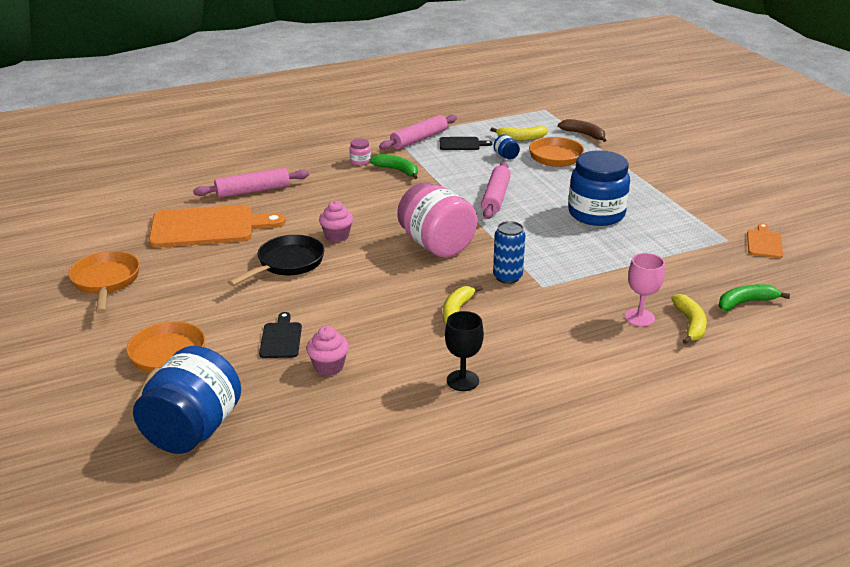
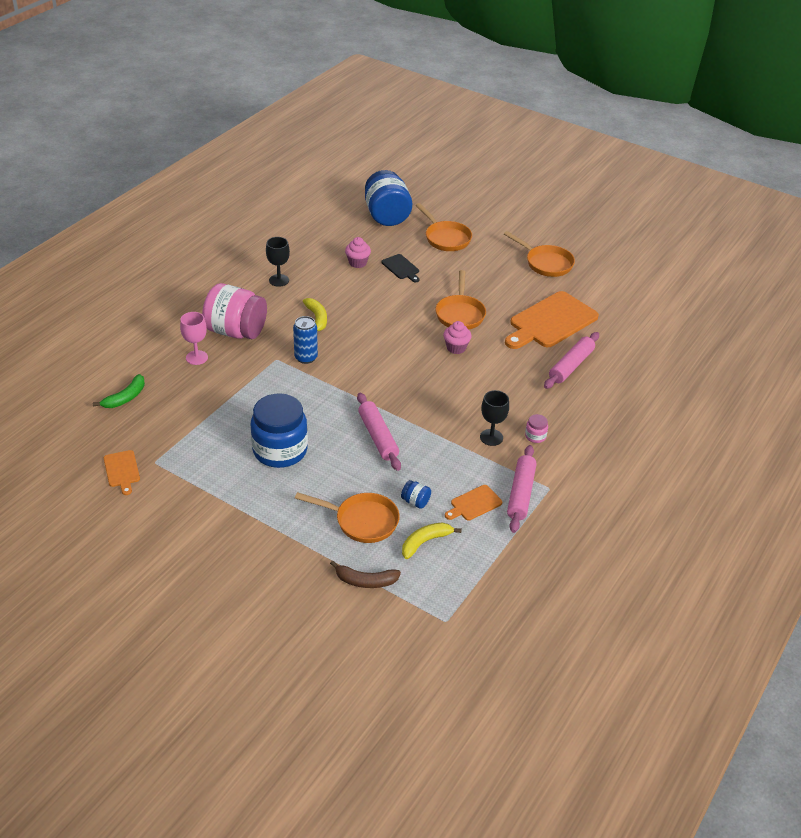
camera: 145 degrees right, 10 degrees up
black pan [228,235,325,286] -> orange pan [435,270,486,329]
green banana [370,154,418,179] -> black goblet [480,390,509,446]
pink jar [397,183,477,257] -> pink jar moved to [202,283,267,339]
black cutting board [440,137,493,150] -> orange cutting board [445,485,502,521]
yellow banana [671,294,707,344] -> none

